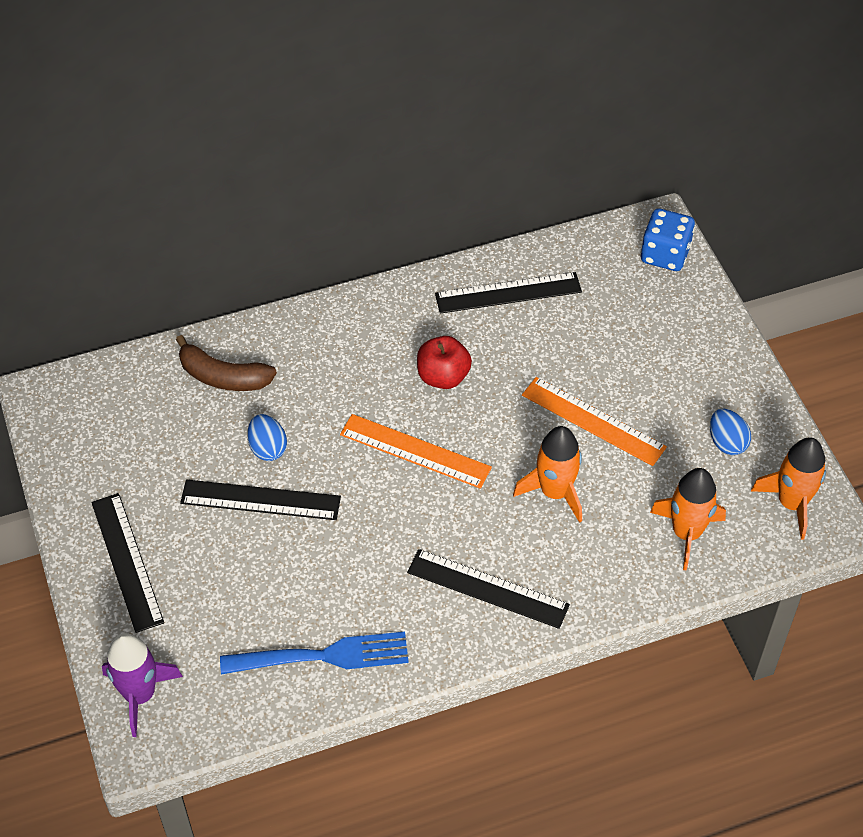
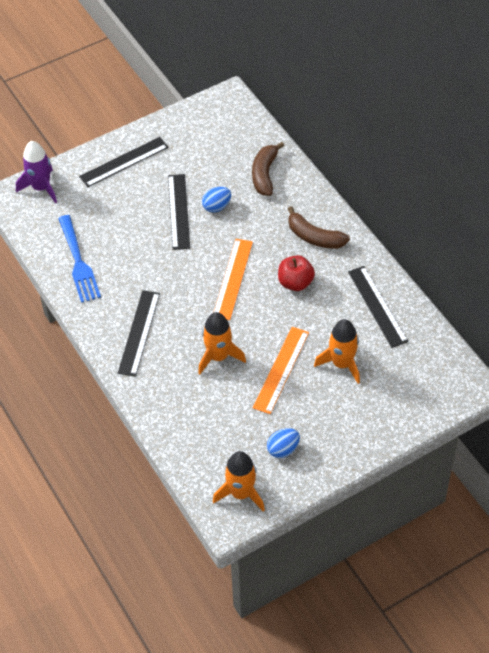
camera: 80 degrees right, 0 degrees up
blue dice [641,208,695,271] -> none
orange rocket [650,468,726,570] -> orange rocket moved to [314,319,360,384]
none -> brown banana [288,206,350,249]

